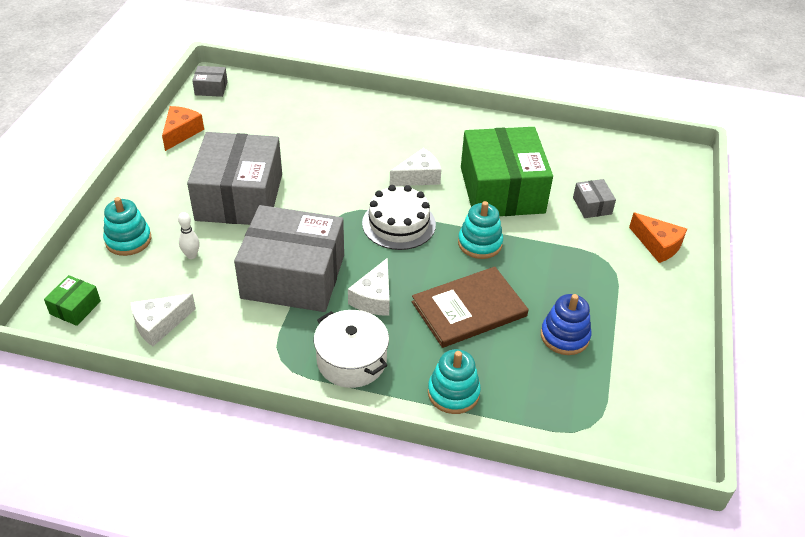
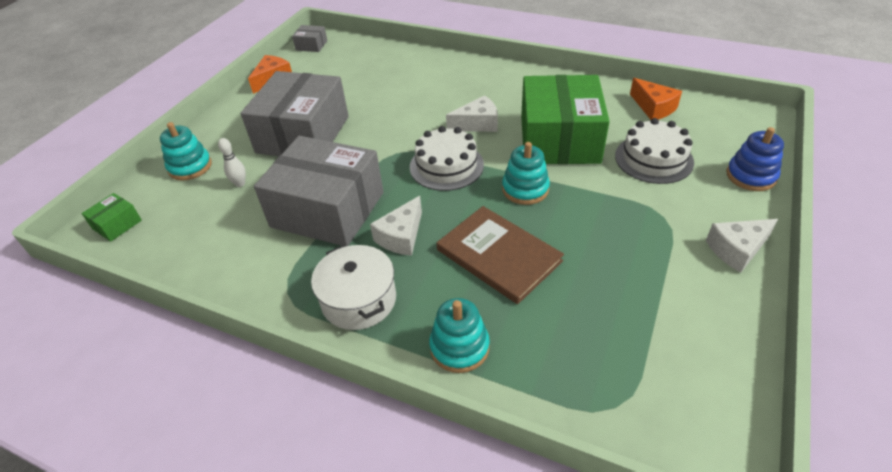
camera: 15 degrees right, 0 degrees up
white cheese [130,294,196,347] -> white cheese moved to [706,219,778,273]
brown book [412,267,529,348] -> brown book turned 60 degrees clockwise [437,206,564,304]
blue stacking toy [541,294,591,355] -> blue stacking toy moved to [726,127,784,191]
grey box [573,179,616,218] -> white cake [615,118,694,184]
orange cheese [629,213,687,263] -> orange cheese moved to [630,78,682,120]

